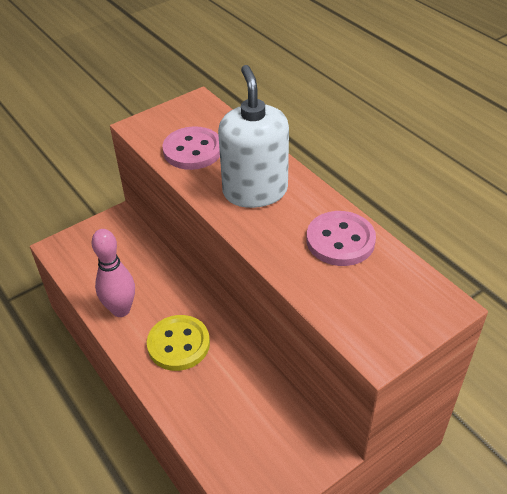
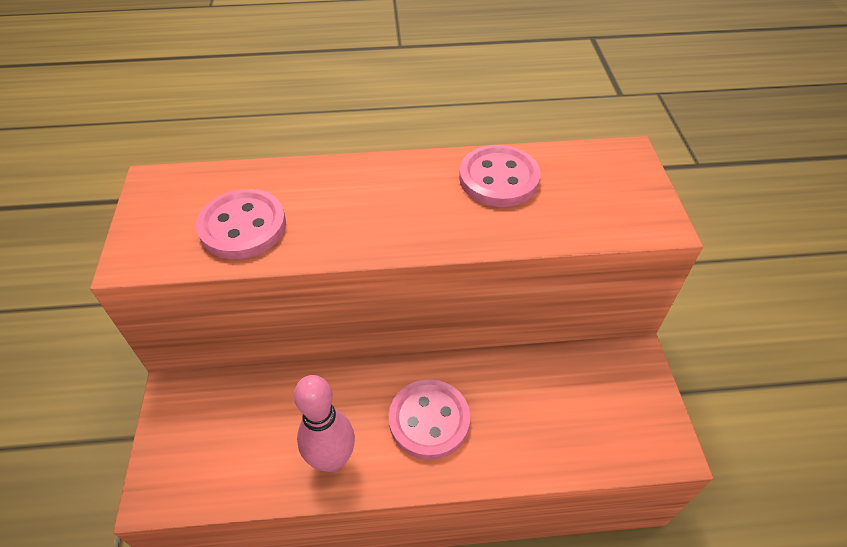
camera: 60 degrees left, 5 degrees up
yellow button [147,315,210,371] -> pink button [389,379,470,460]
white soap dispenser [218,65,289,208] -> none

